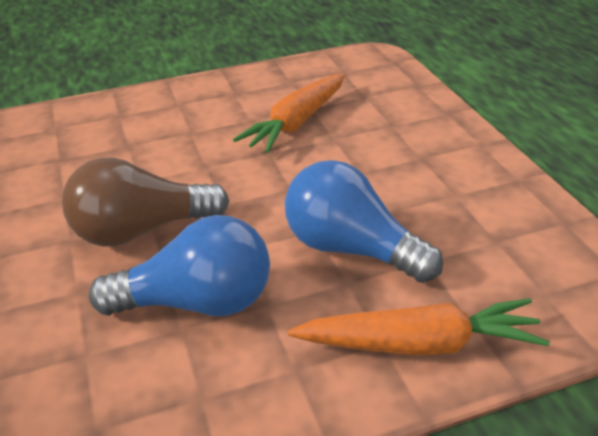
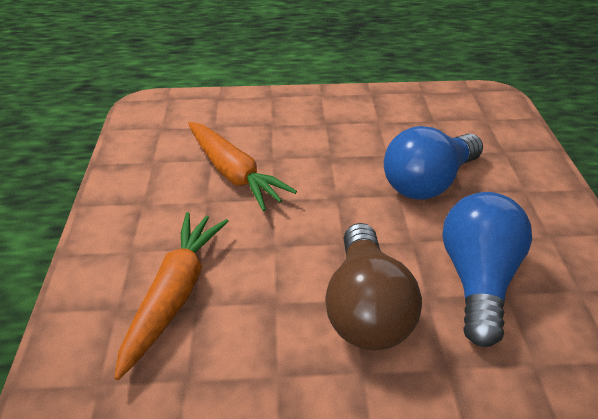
camera: 75 degrees left, 5 degrees up
orange carrot [288,298,550,356] -> orange carrot moved to [114,212,228,380]

